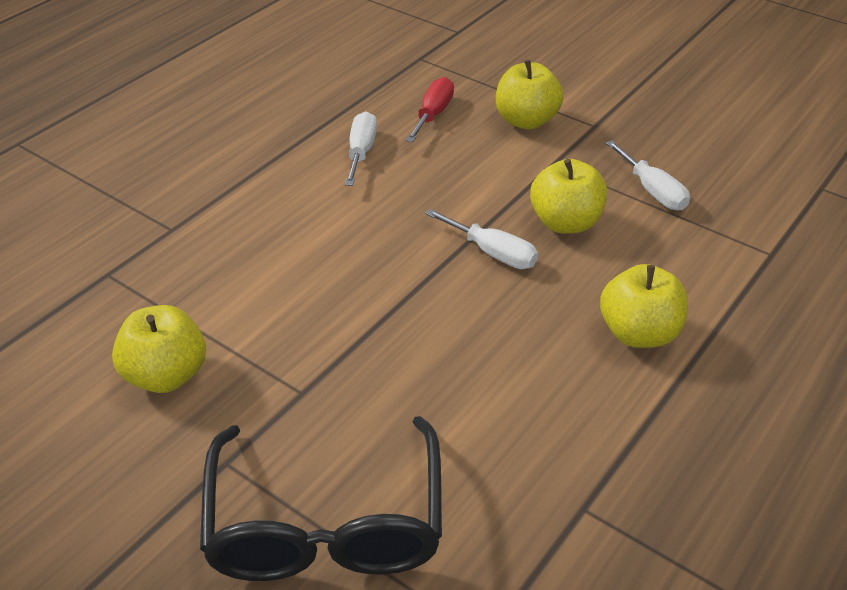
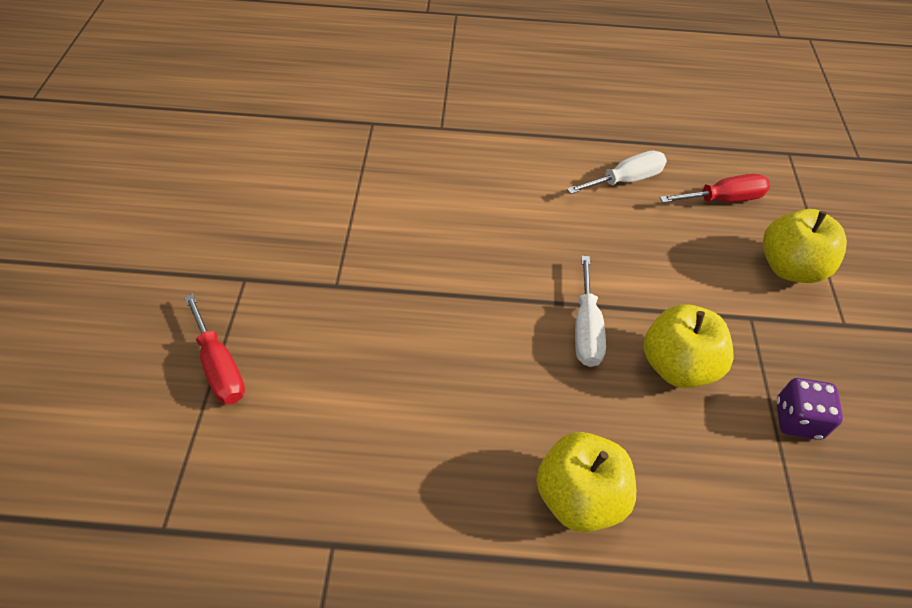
camera: 55 degrees right, 10 degrees up
yellow apple [112,305,206,393] -> none
black glasses [200,416,442,581] -> red screwdriver [184,294,245,404]
white screwdriver [606,140,690,210] -> purple dice [776,378,843,440]

